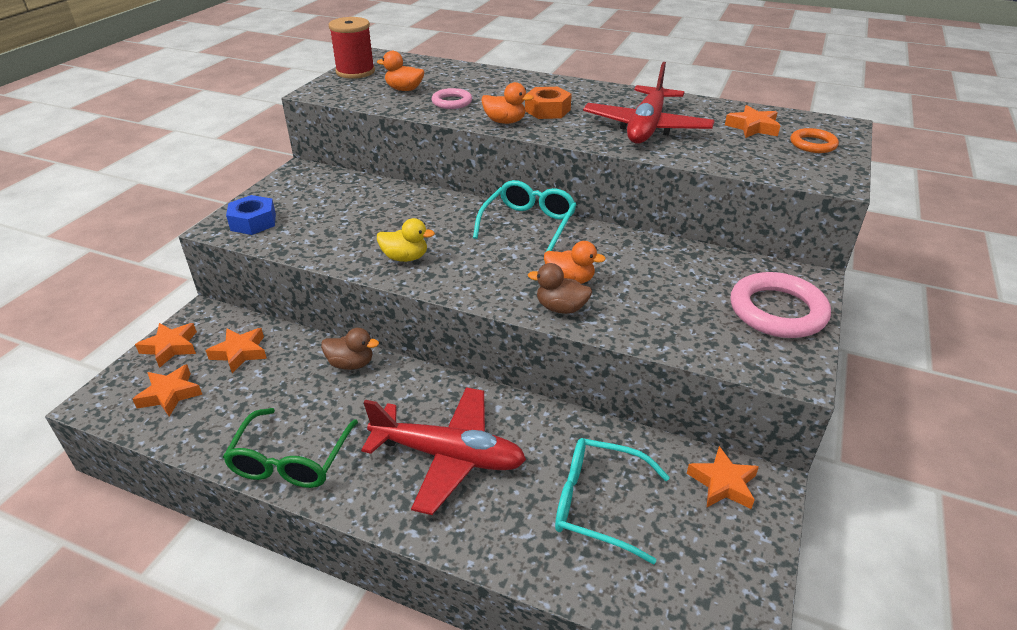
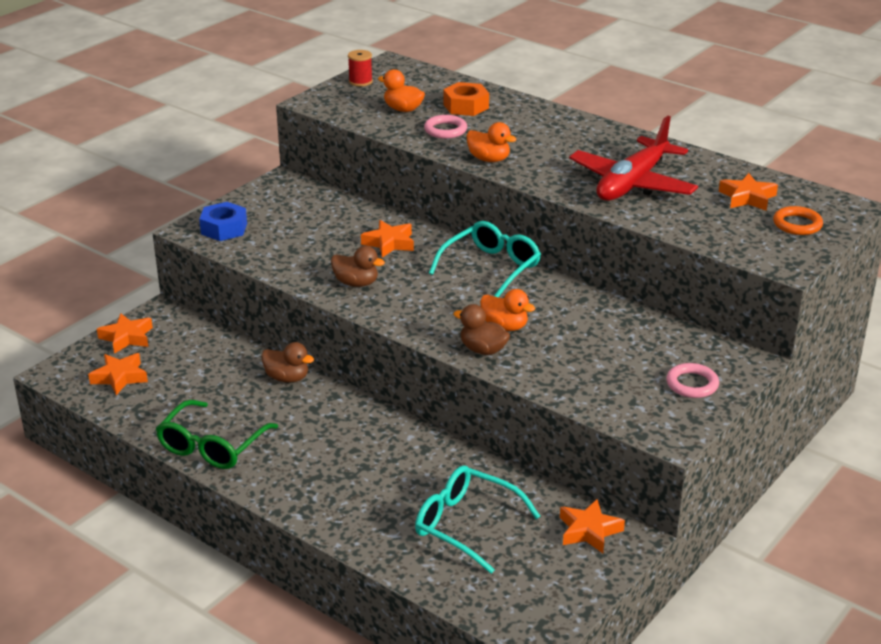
camera: 15 degrees right, 5 degrees down
orange star [205,328,267,373] -> orange star moved to [361,220,414,258]
red spool [328,17,375,79] -> red spool [348,50,373,86], size x0.57
red plane [361,387,526,515] -> none
yellow duck [377,218,435,262] -> brown duck [331,246,385,287]
orange nut [525,87,572,119] -> orange nut moved to [443,82,489,116]
pink ring [730,272,831,338] -> pink ring [666,363,719,398], size x0.55

